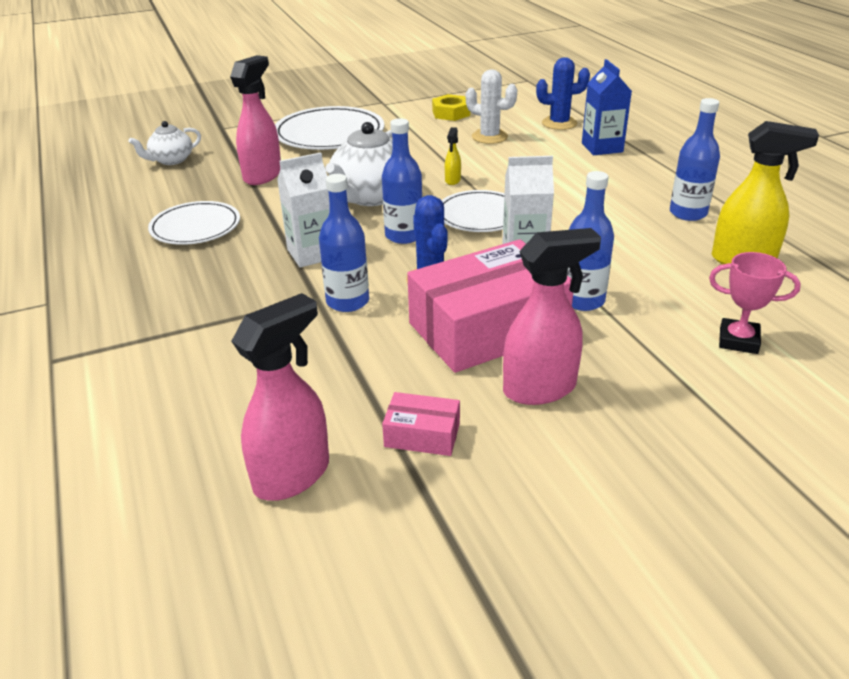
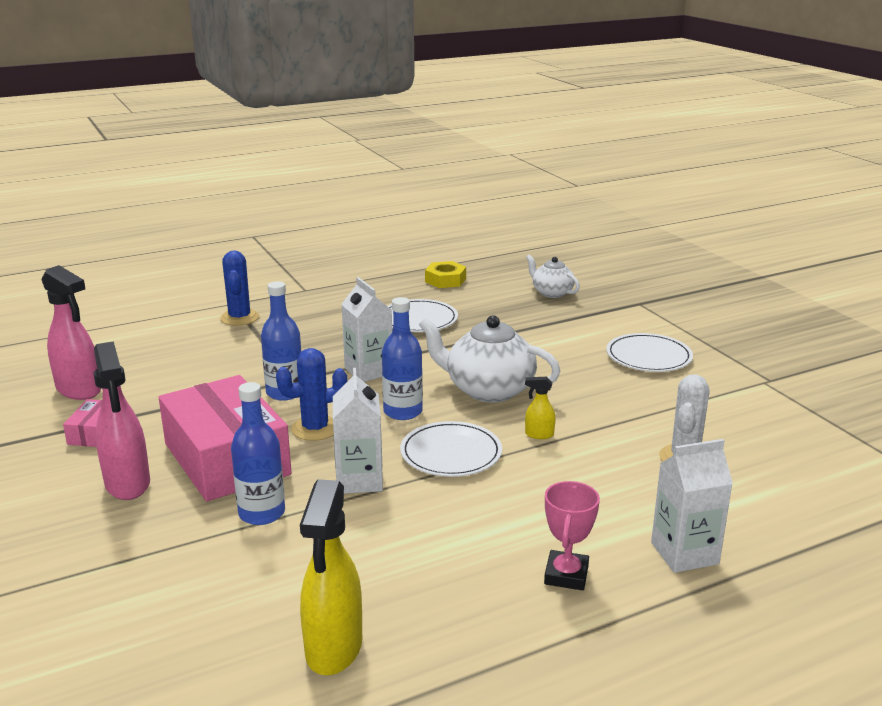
camera: 85 degrees right, 10 degrees down
pink spray bottle [230,55,281,185] -> none
white plate [275,106,384,150] -> white plate [606,333,693,372], size x0.65
yellow nut [432,94,470,121] -> yellow nut moved to [425,261,466,288]
blue cactus [536,57,590,130] -> blue cactus moved to [220,250,259,326]
blue carton [582,59,632,155] -> white carton [651,439,733,573]
blue bottle [670,98,720,221] -> none
pink trophy [709,252,801,354] -> pink trophy moved to [544,481,600,590]

